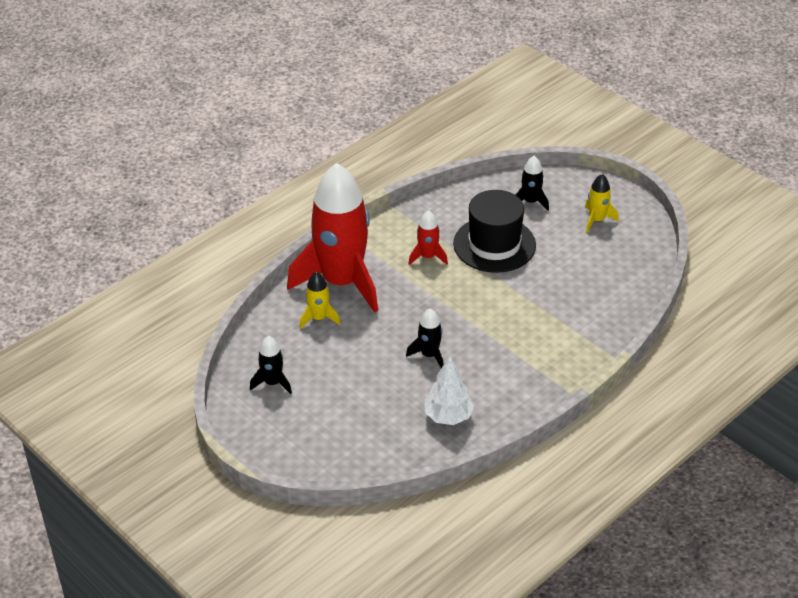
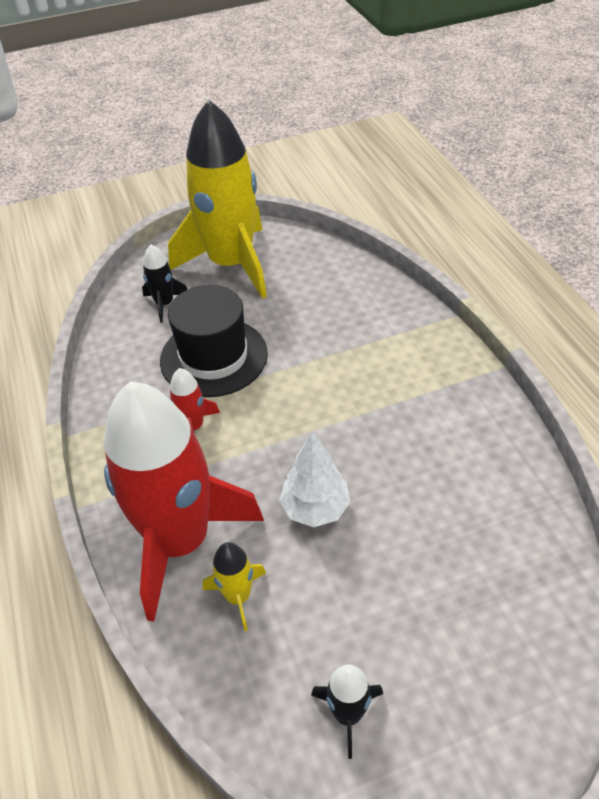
camera: 65 degrees left, 5 degrees up
black rocket [406,308,443,368] -> none
white tree [425,356,474,425] -> white tree moved to [279,432,350,527]
yellow rocket [585,174,619,233] -> yellow rocket [168,100,267,299], size x2.44

